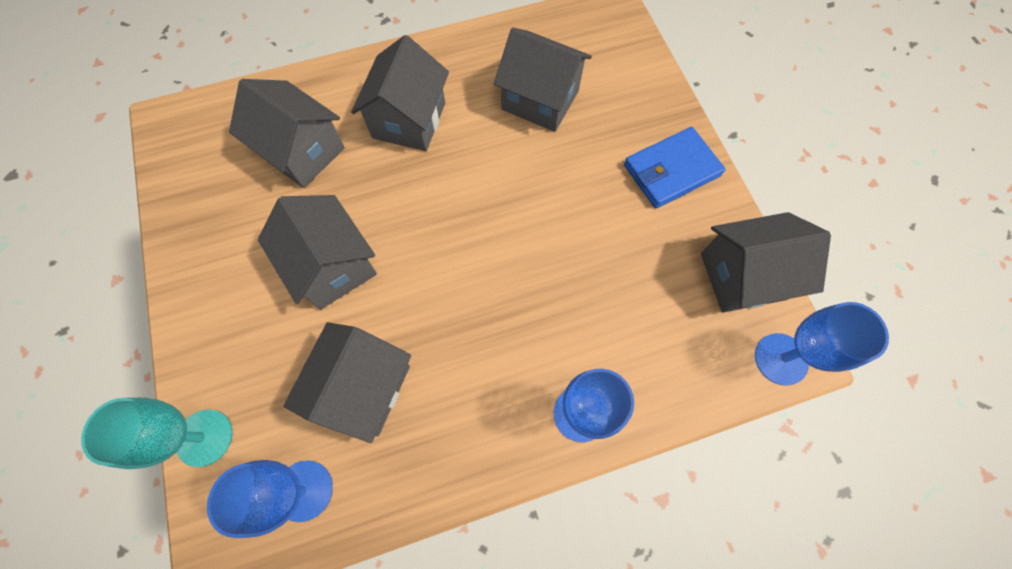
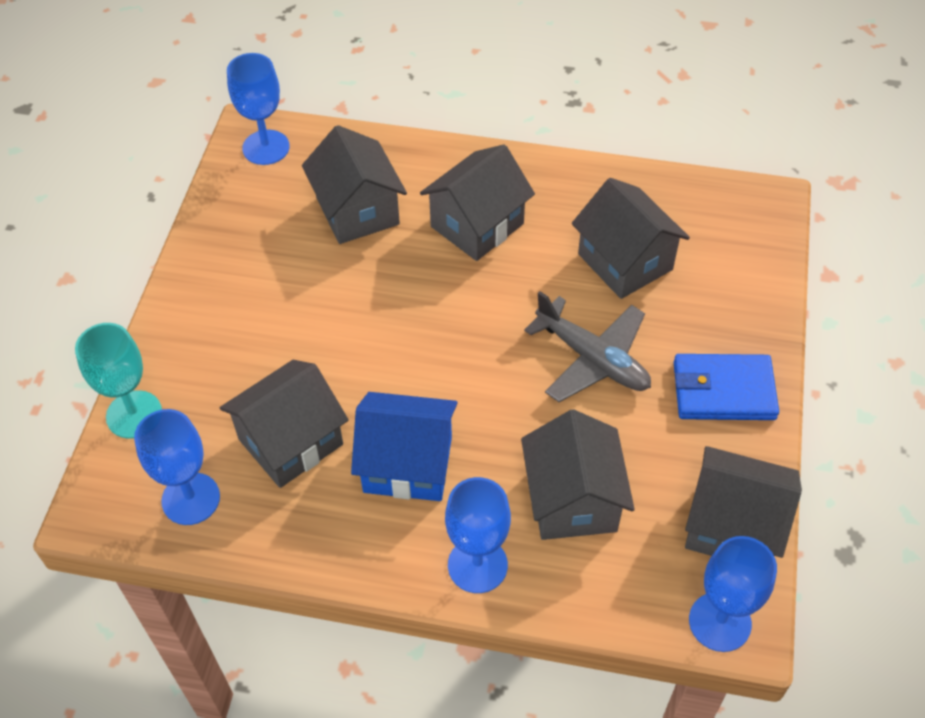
camera: 30 degrees right, 15 degrees down
grey house [258,195,377,310] -> grey house moved to [521,410,635,540]
none -> blue goblet [227,53,290,165]
none -> blue house [351,392,458,501]
none -> grey plane [524,291,651,402]

